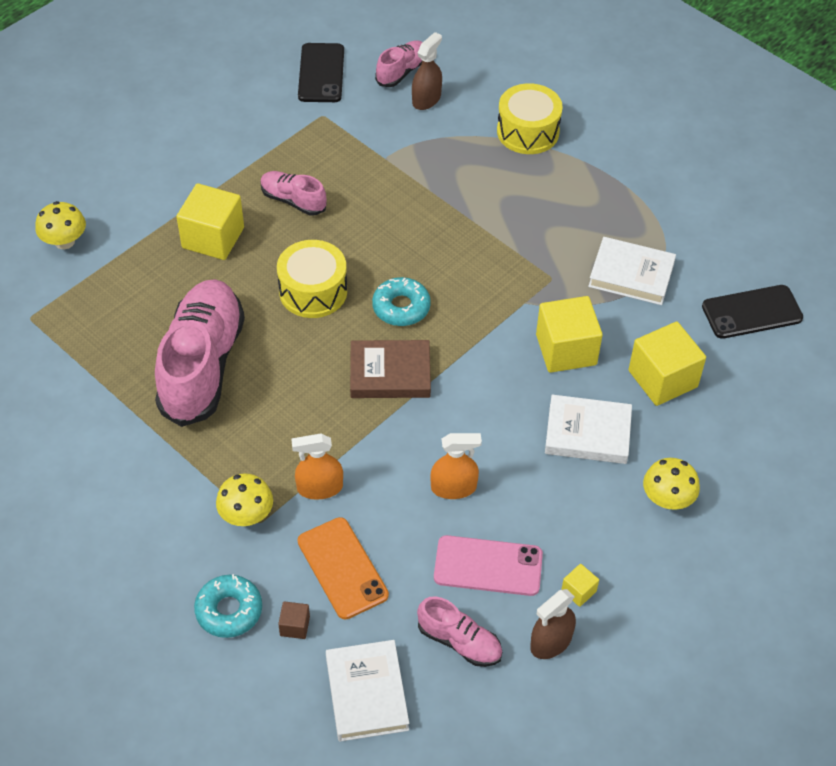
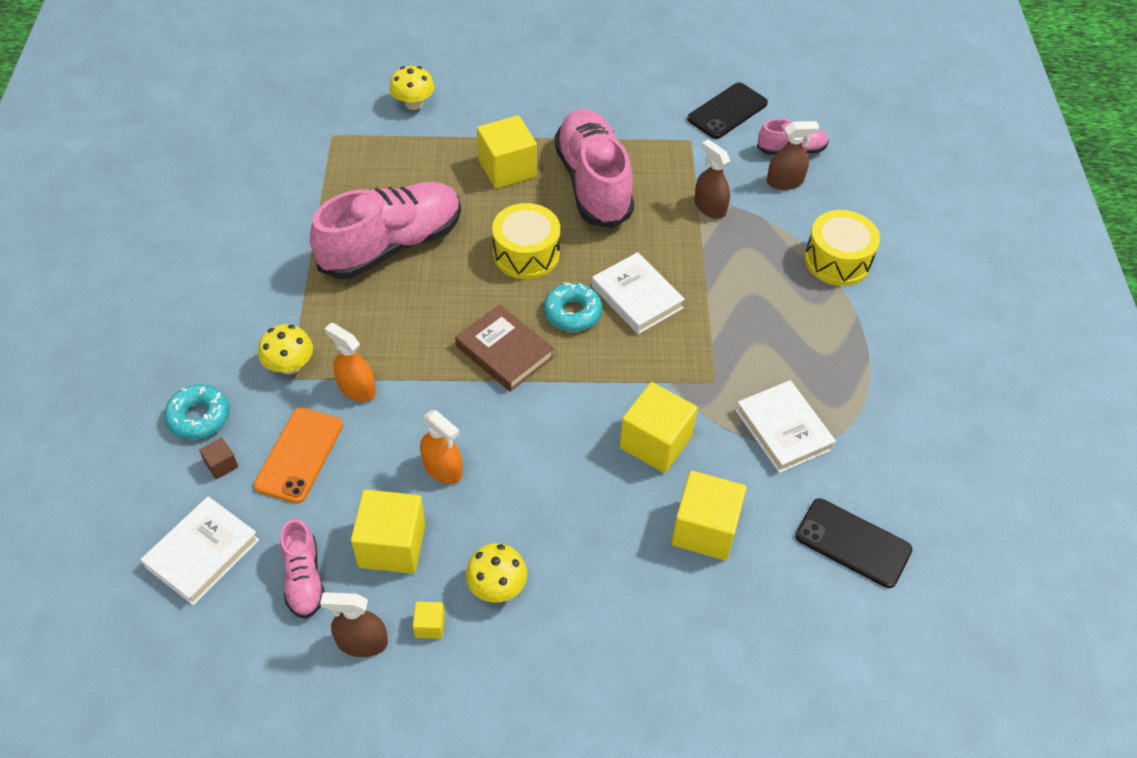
camera: 45 degrees right, 0 degrees up
pink shoe [260,171,327,216] -> pink shoe [554,109,634,228], size x2.06
pink phone [434,535,543,596] -> yellow cube [351,489,426,574]
white book [545,395,632,464] -> white book moved to [592,252,685,334]
yellow mushroom [643,458,700,510] -> yellow mushroom moved to [466,543,527,602]
none -> brown spray bottle [694,139,730,219]

